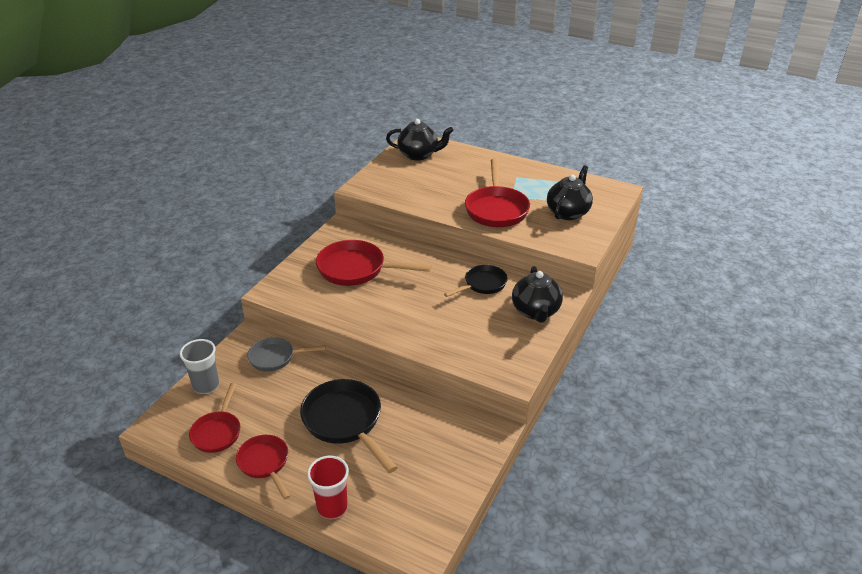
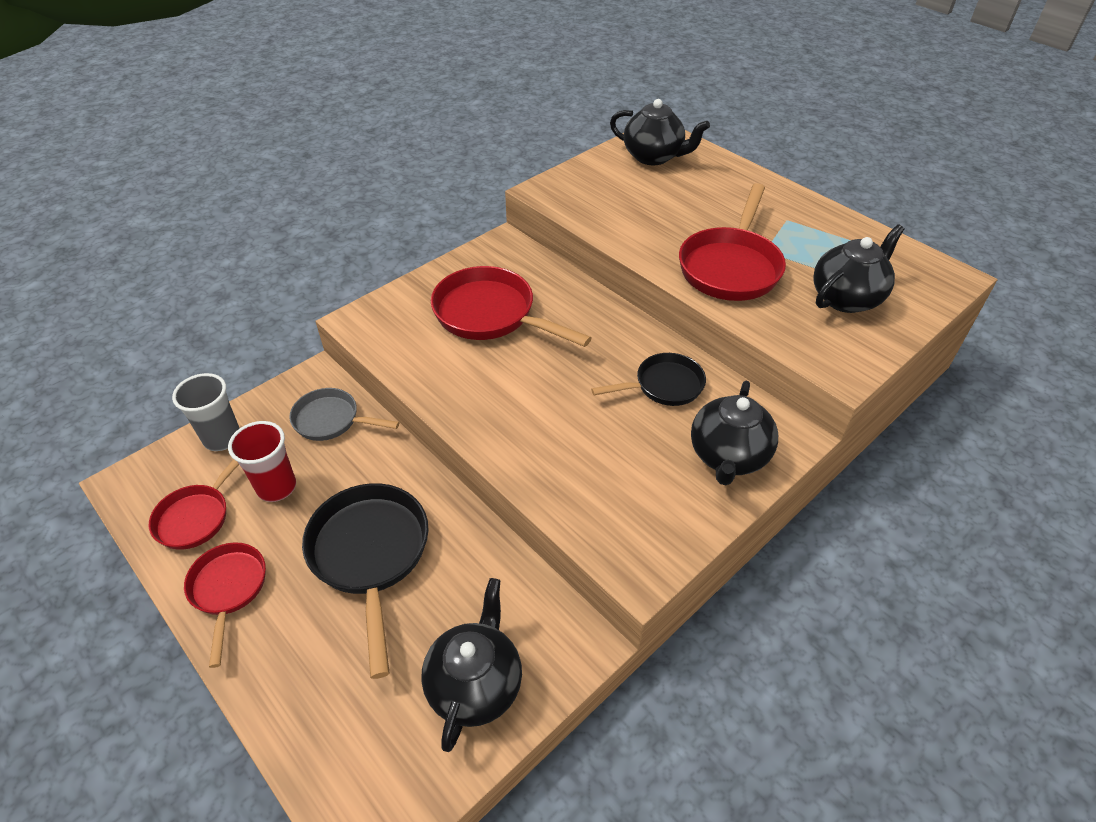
camera: 20 degrees right, 10 degrees up
red cup [307,456,349,519] -> red cup moved to [228,421,296,502]
none -> black teapot [421,578,522,752]

